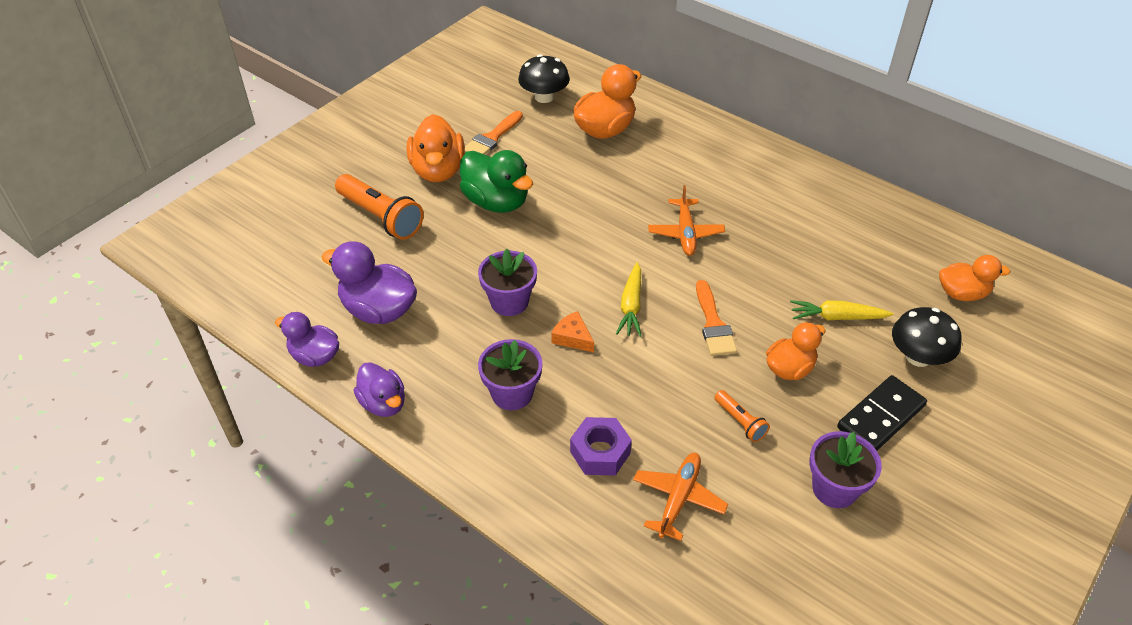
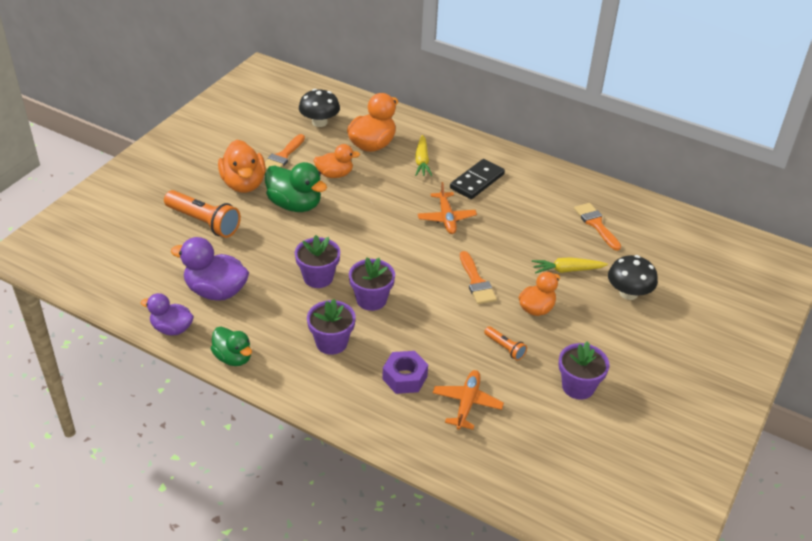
camera: 10 degrees left, 5 degrees down
purple duck [353,362,405,417] -> green duck [211,327,252,366]
orange cheese [551,311,594,352] -> purple flower pot [349,257,395,311]
yellow carrot [616,262,641,337] -> yellow carrot moved to [415,135,432,176]
black domino [837,375,927,451] -> black domino moved to [450,159,505,199]
orange duck [939,255,1010,301] -> orange duck moved to [313,144,360,178]
none -> orange brush [574,203,621,251]

